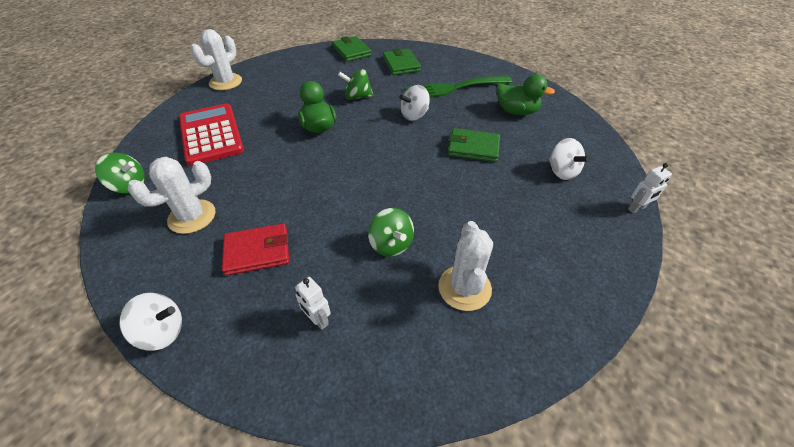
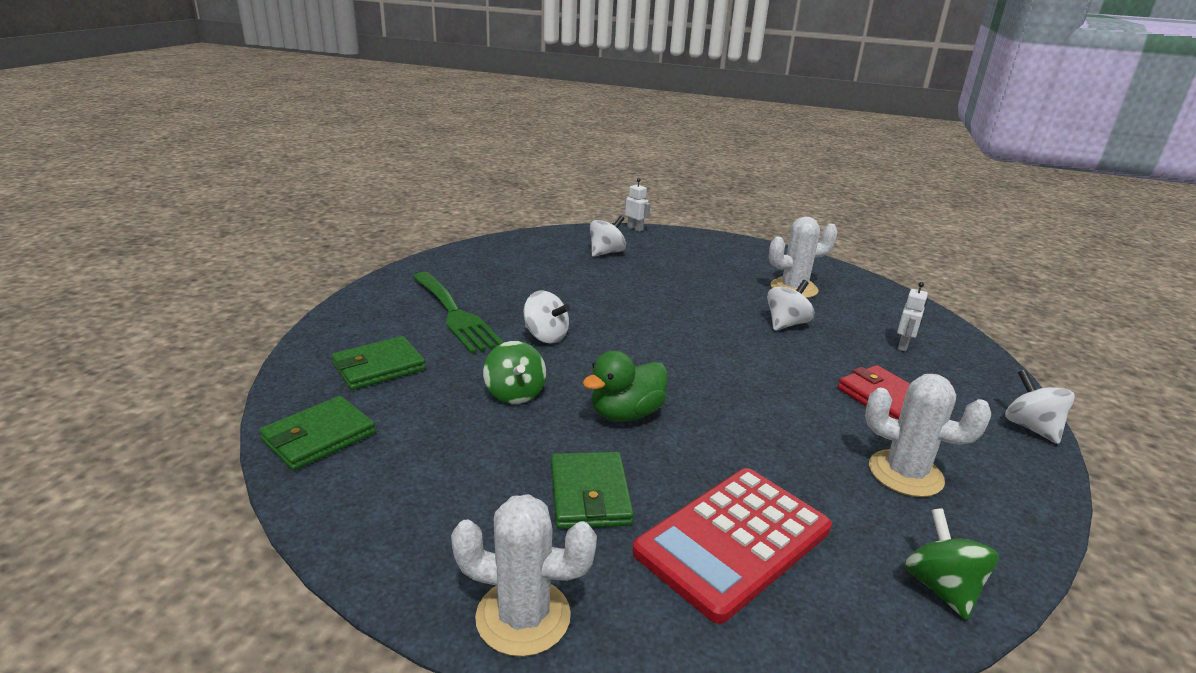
camera: 110 degrees left, 20 degrees down
green spinning top [368,208,414,257] -> white spinning top [767,280,815,331]
green wallet [448,128,500,162] -> green wallet moved to [551,452,634,529]
green duck [497,74,555,115] -> none

